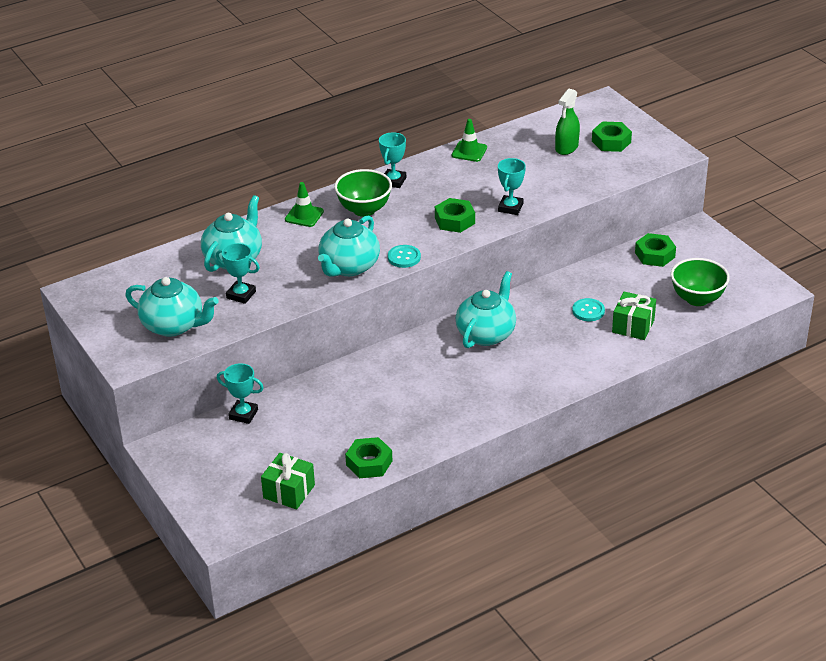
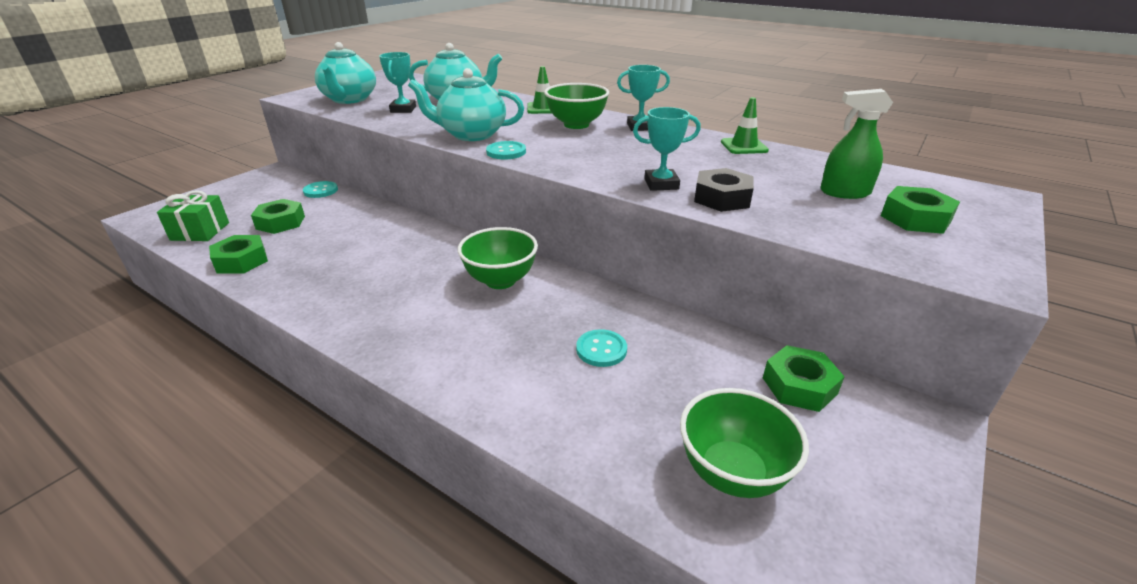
camera: 65 degrees right, 5 degrees down
turquoise trophy [217,363,264,424] -> turquoise button [303,181,338,198]
green nut [435,198,475,233] -> green nut moved to [251,199,305,234]
turquoise teapot [456,271,516,348] -> green bowl [458,227,538,289]
green gift [612,292,656,340] -> none
none -> black nut [694,168,754,212]

